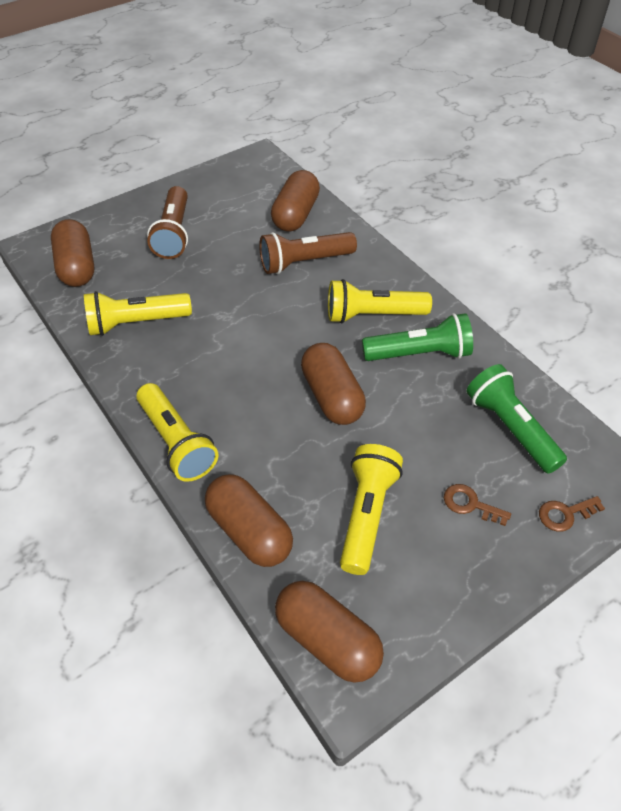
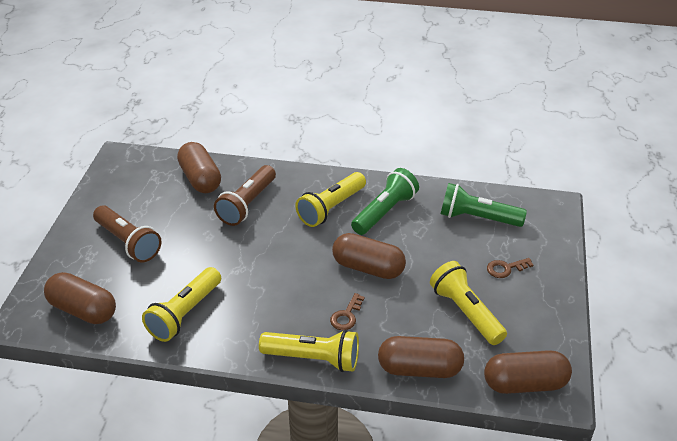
camera: 45 degrees left, 10 degrees down
brown key [539,496,605,532] -> brown key moved to [330,293,365,330]

